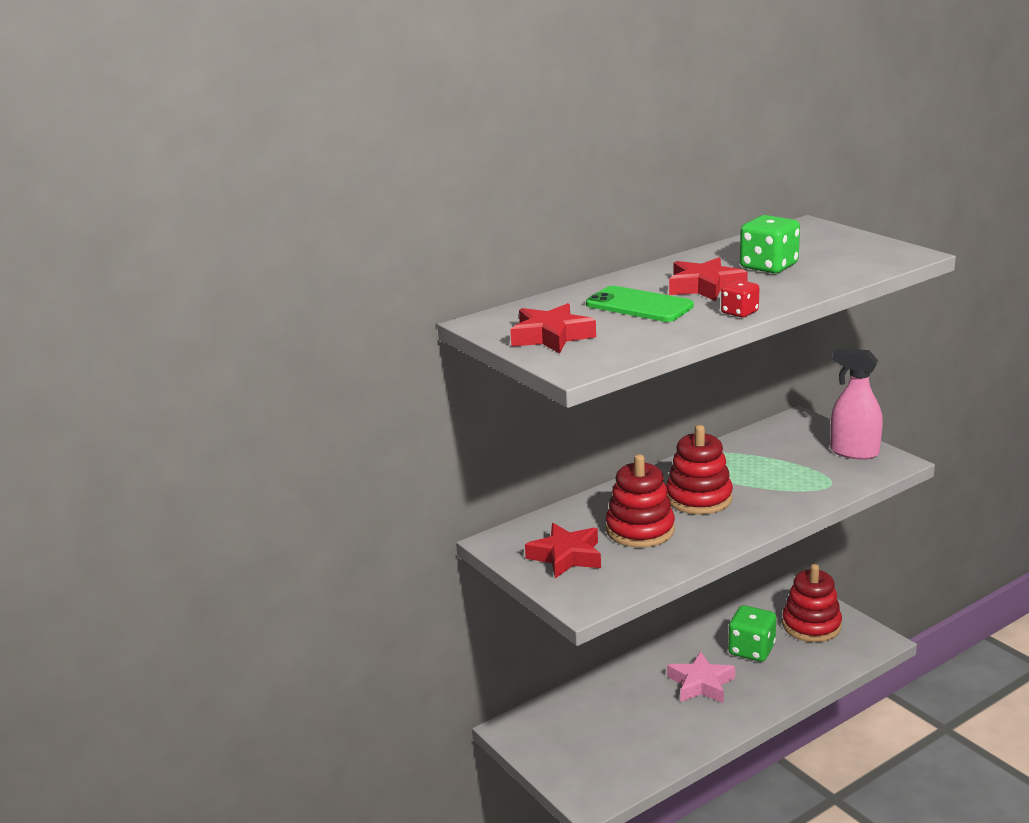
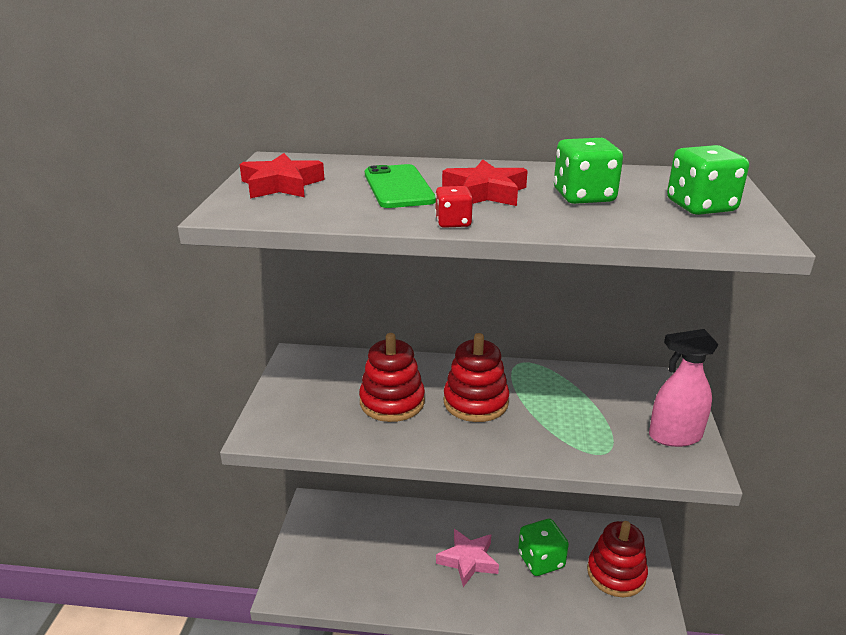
camera: 40 degrees right, 5 degrees up
red star [525,523,601,578] -> none
pink spray bottle [830,349,883,460] -> pink spray bottle turned 75 degrees counterclockwise [649,329,719,447]
none -> green dice [667,145,749,215]

